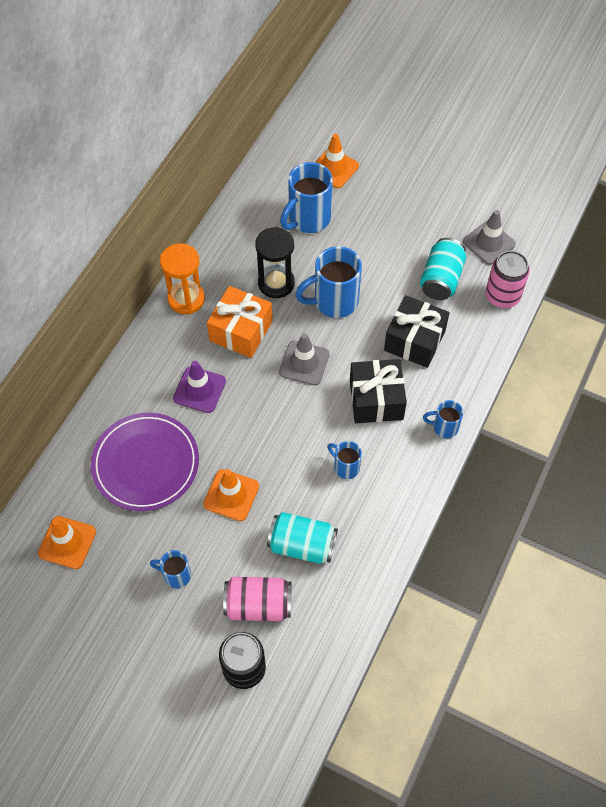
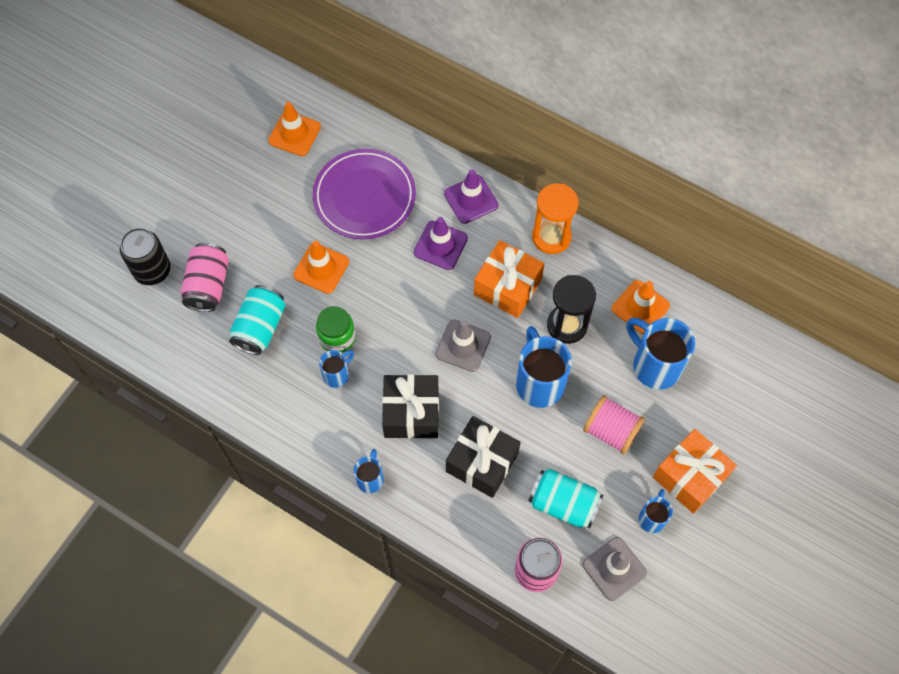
camera: 95 degrees right, 5 degrees up
blue mug [150,550,191,588] -> blue mug moved to [638,489,673,533]
orange traffic cone [315,134,359,188] -> orange traffic cone moved to [612,280,670,334]
none -> green jar [316,306,355,353]
none -> purple traffic cone [444,169,498,224]
none -> pink spool [583,395,645,454]
none -> orange gift [653,429,737,514]

